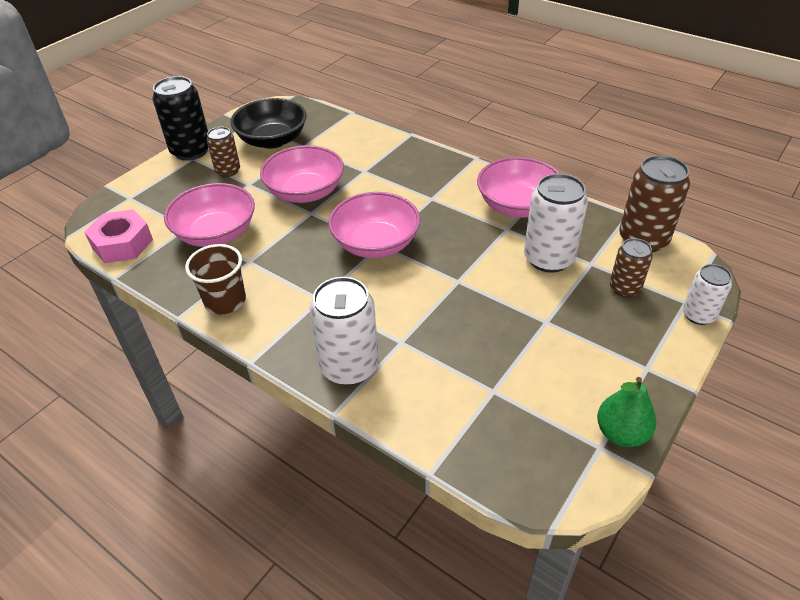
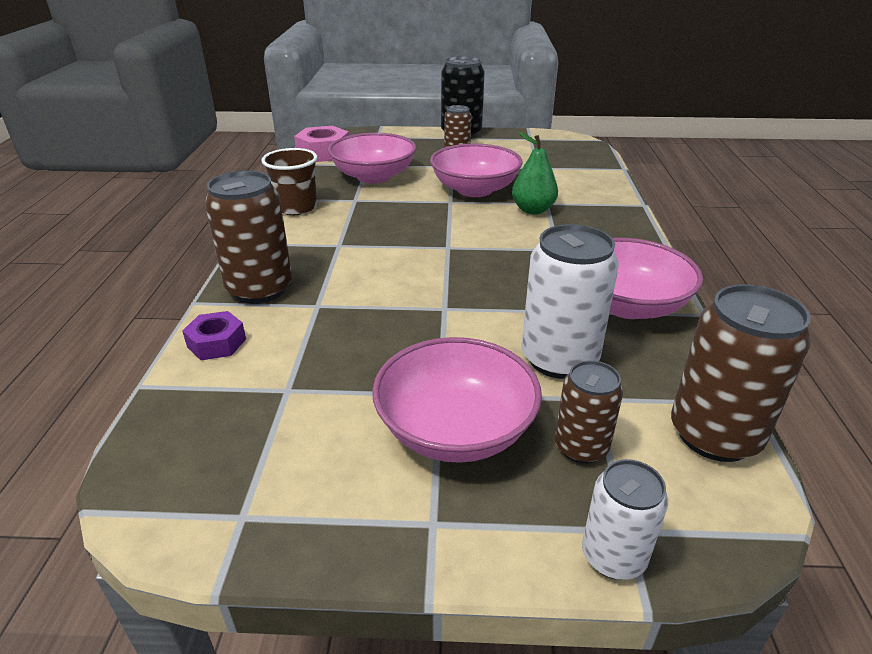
camera: 55 degrees right, 10 degrees down
black bowl [230,98,307,149] -> none
white can [310,277,379,386] -> brown can [205,171,292,304]
pink bowl [328,192,420,258] -> pink bowl moved to [372,337,542,463]
green pear [597,377,657,447] -> green pear moved to [512,132,558,214]
none -> purple nut [182,311,246,360]

